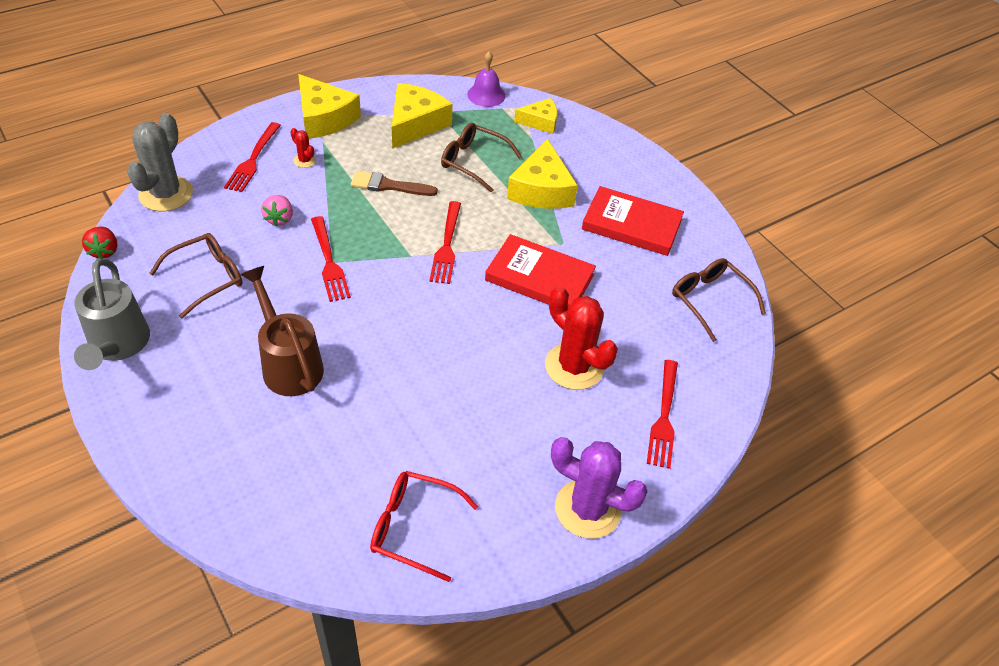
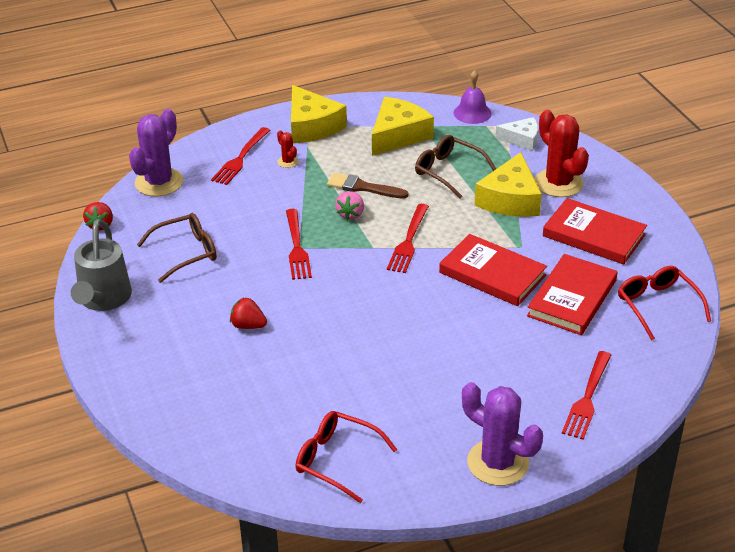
camera: 15 degrees right, 10 degrees down
grey cactus [127,113,193,211] -> purple cactus [129,109,183,197]
brown watering can [240,266,324,396] -> red strawberry [230,298,267,329]
pink strawberry [261,195,293,227] -> pink strawberry moved to [335,191,364,220]
yellow cheese [514,98,557,134] -> white cheese [495,117,538,151]
red cactus [545,286,618,390] -> red cactus moved to [535,110,589,197]
brown glasses [672,258,766,342] -> red glasses [618,266,711,341]
none -> red book [527,254,618,335]

